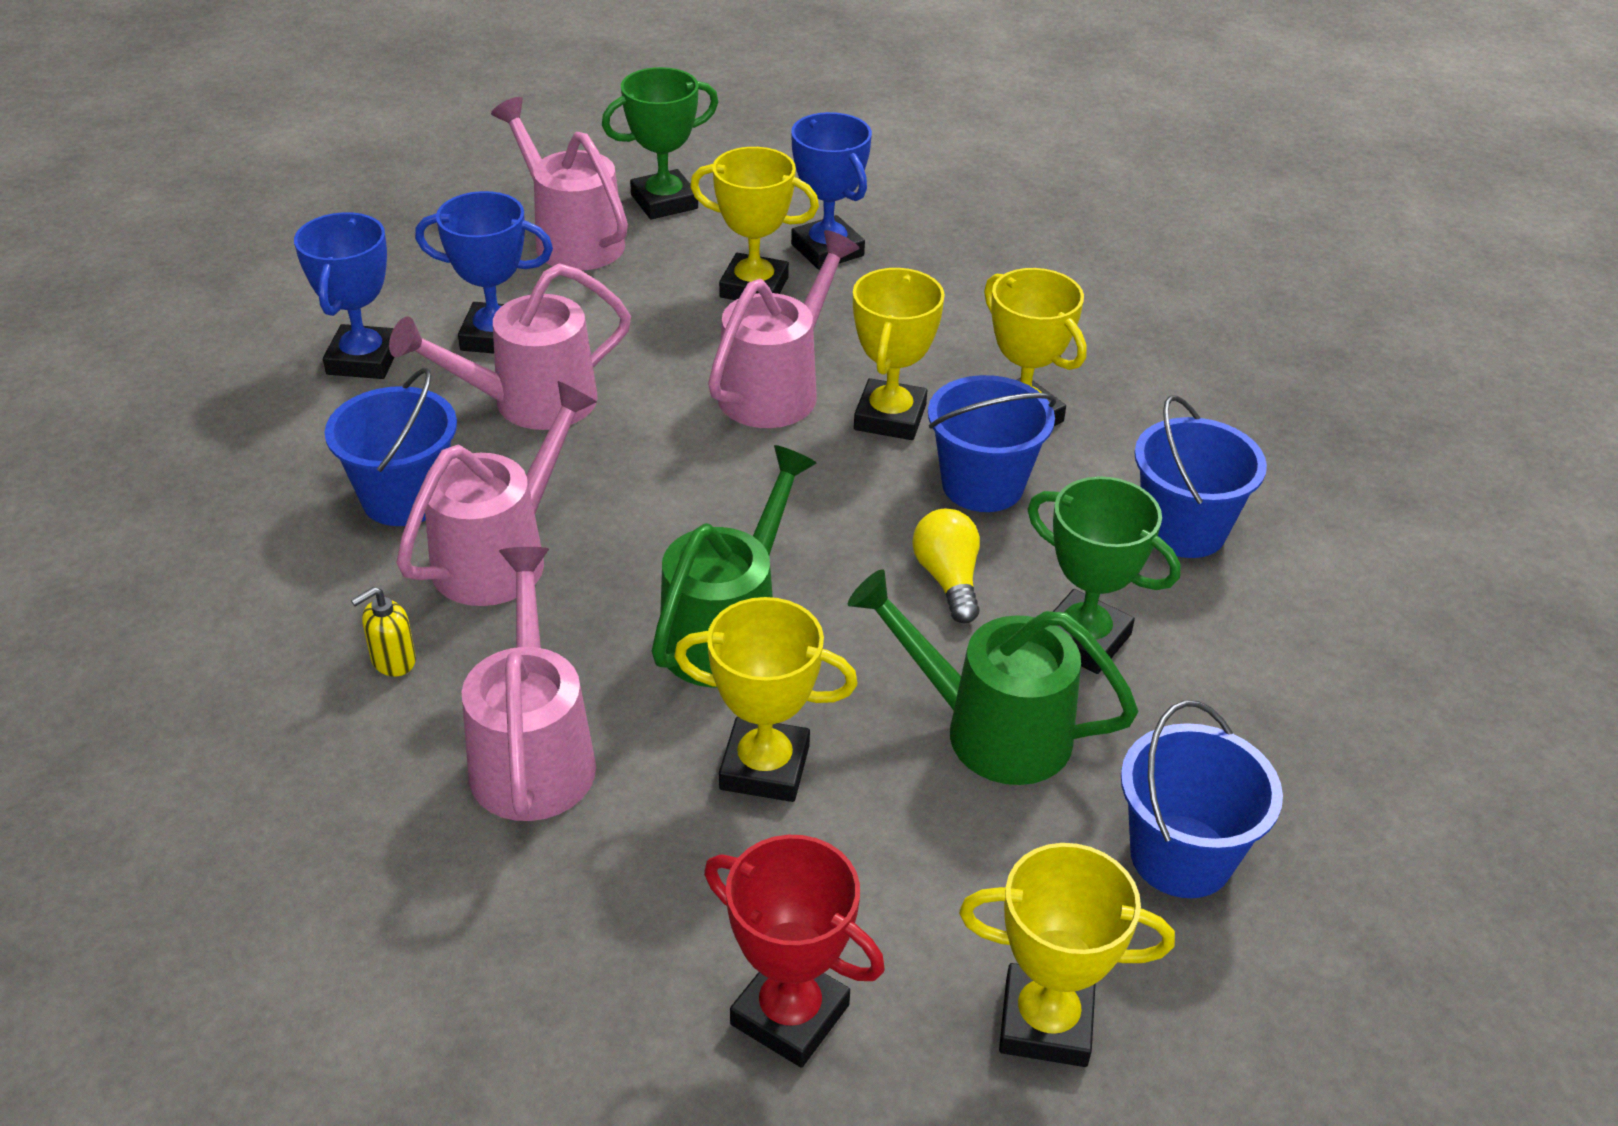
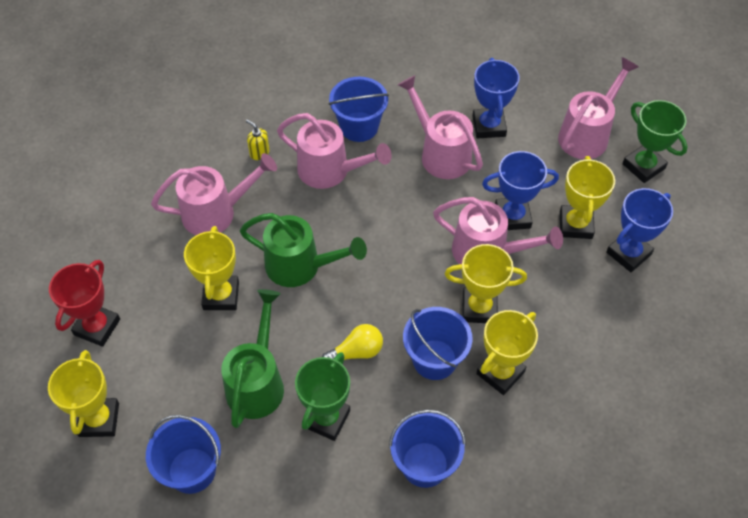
camera: 80 degrees right, 15 degrees up
blue trophy [294,212,395,379] -> blue trophy moved to [482,151,559,230]

